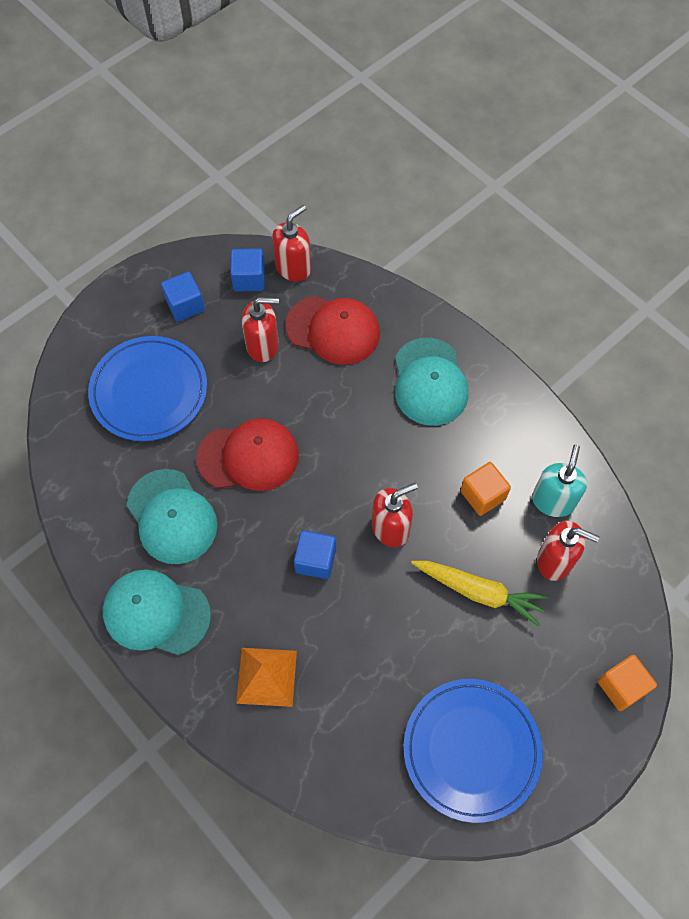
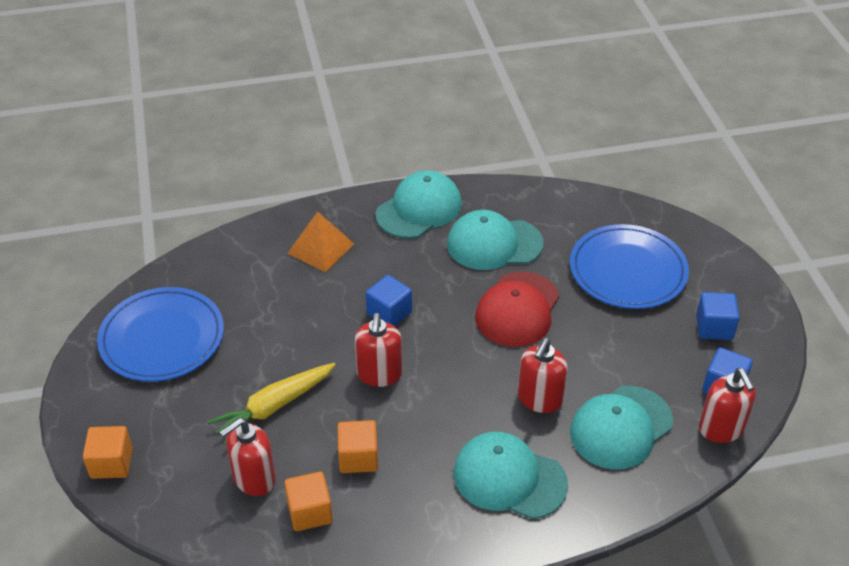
camera: 120 degrees right, 20 degrees down
red soap dispenser [242,297,279,362] -> red soap dispenser moved to [518,338,568,413]
red cap [285,296,380,365] -> turquoise cap [570,386,673,470]
turquoise soap dispenser [532,444,587,517] -> orange cube [284,471,333,531]

